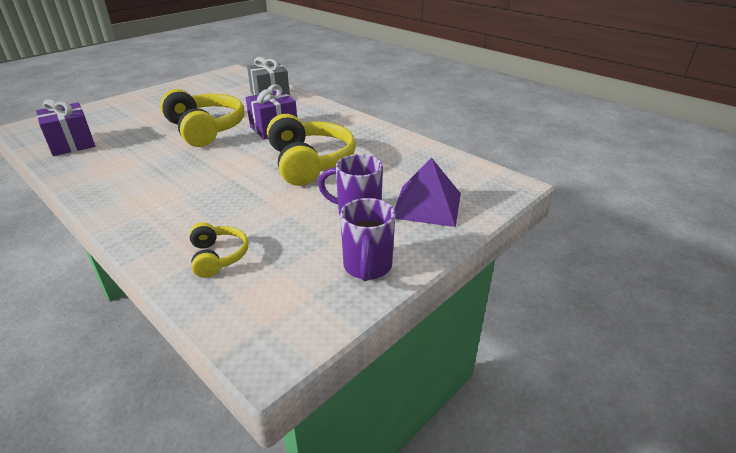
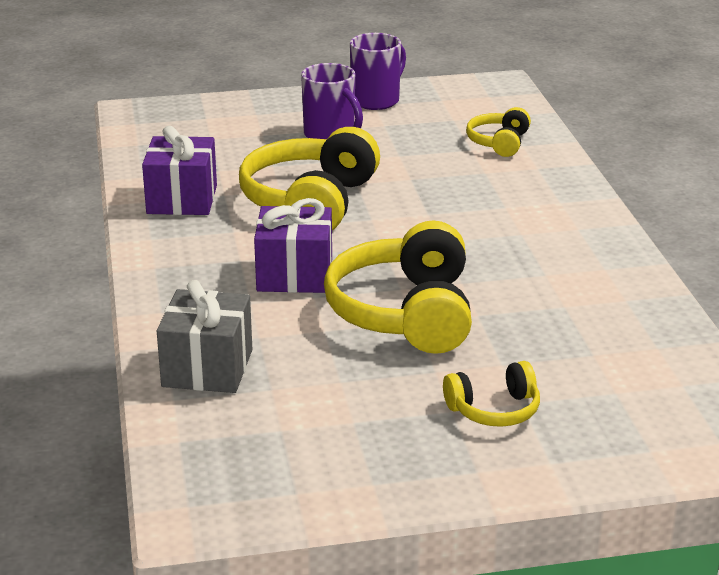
camera: 145 degrees left, 5 degrees down
purple gift [36,99,95,156] -> purple gift moved to [142,126,217,215]
purple pyramid [394,158,461,227] -> none
none -> yellow headphones [443,361,540,427]

